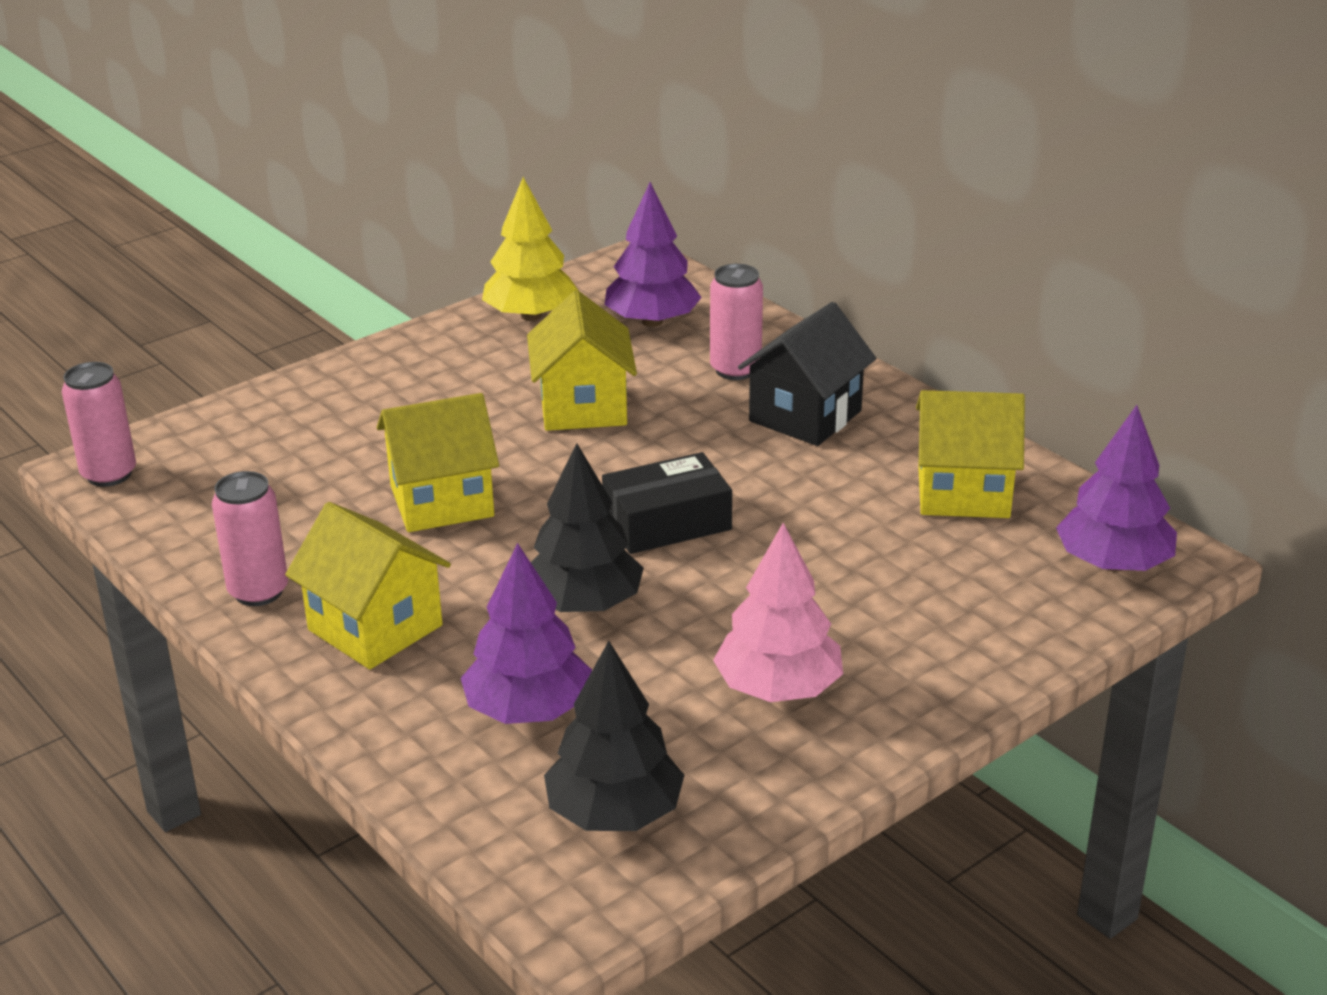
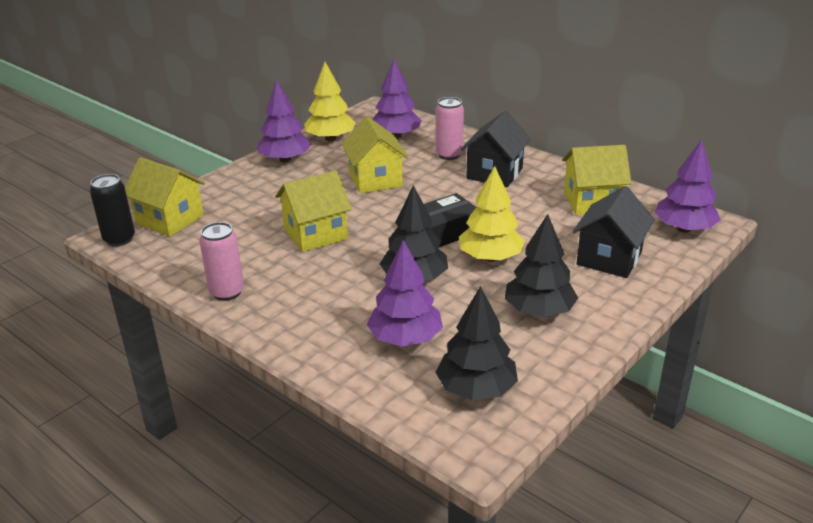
camera: 10 degrees left, 0 degrees up
pink can [62,362,136,487] -> black can [90,174,135,246]
yellow house [285,502,451,669] -> yellow house moved to [125,157,205,237]
pink tree [713,523,843,702] -> black tree [505,214,578,317]
none -> purple tree [257,80,312,163]
none -> yellow tree [459,166,525,262]
none -> black house [573,186,655,278]

